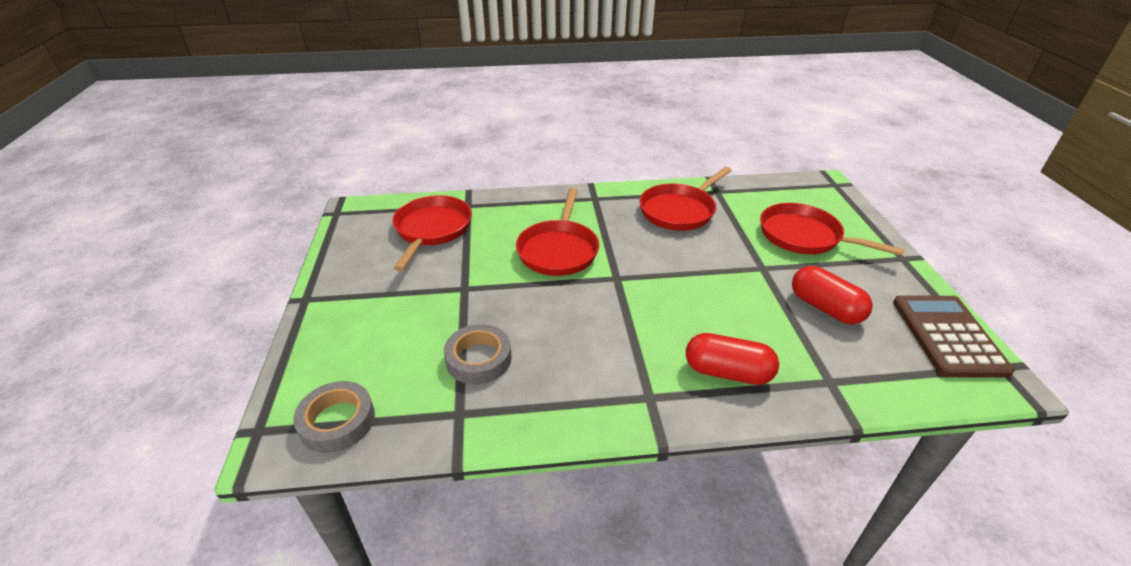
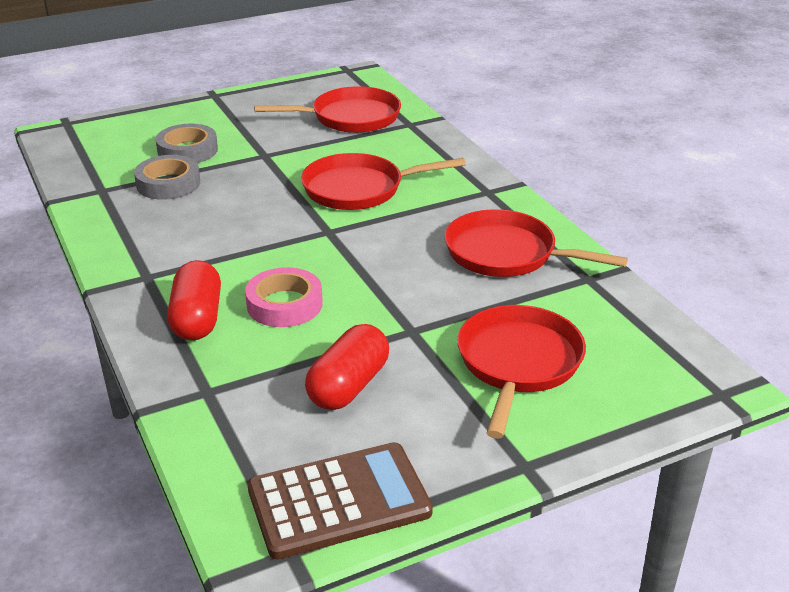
camera: 70 degrees right, 5 degrees down
grey tape [293,381,375,453] -> grey tape moved to [156,124,218,163]
none -> pink tape [245,267,323,327]

